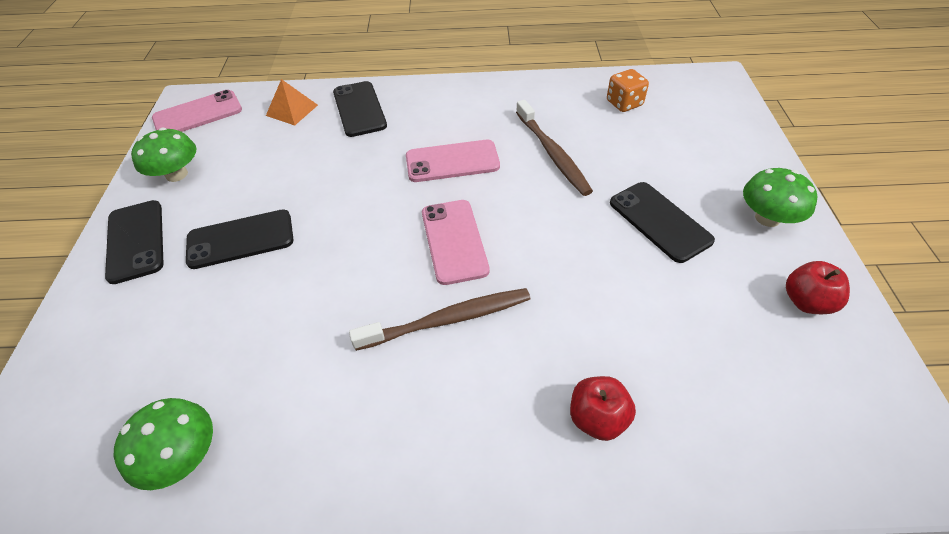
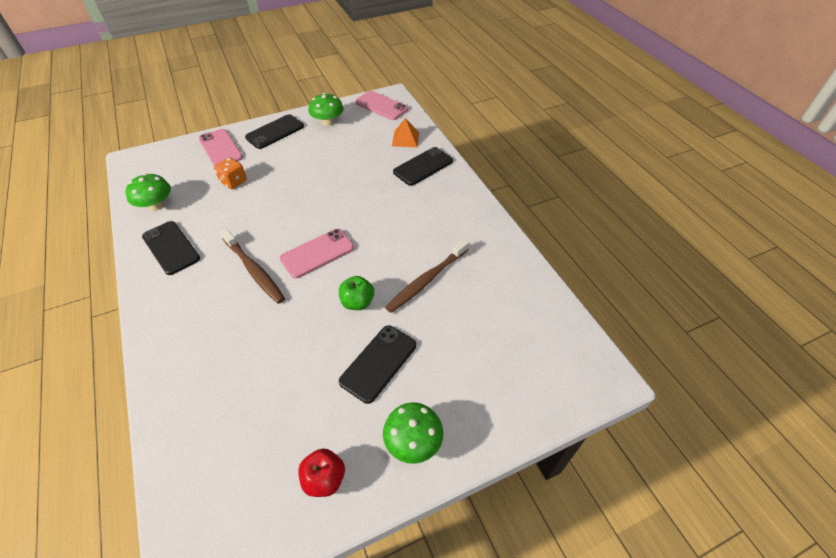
camera: 65 degrees right, 0 degrees up
black phone [186,210,294,269] -> black phone moved to [142,221,200,275]
pink phone [406,140,500,182] -> pink phone moved to [199,129,243,166]
red apple [570,376,636,441] -> none
orange dice [607,69,649,112] -> orange dice moved to [214,157,247,189]
none -> green apple [339,276,374,310]

